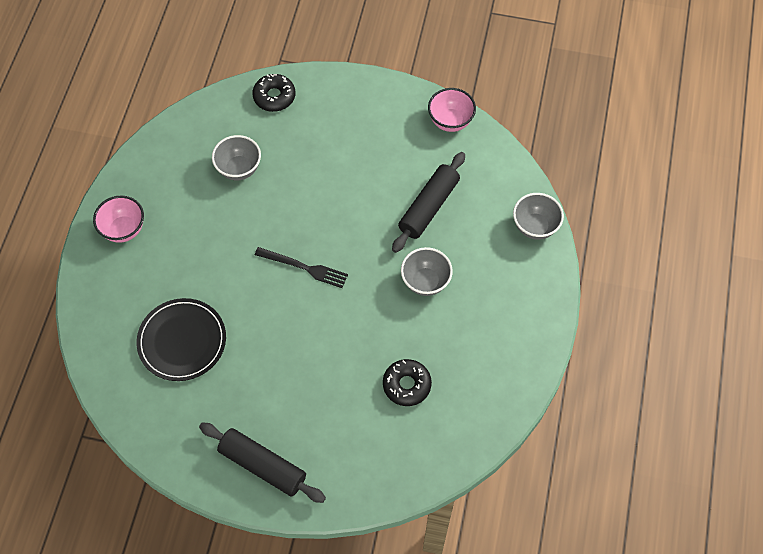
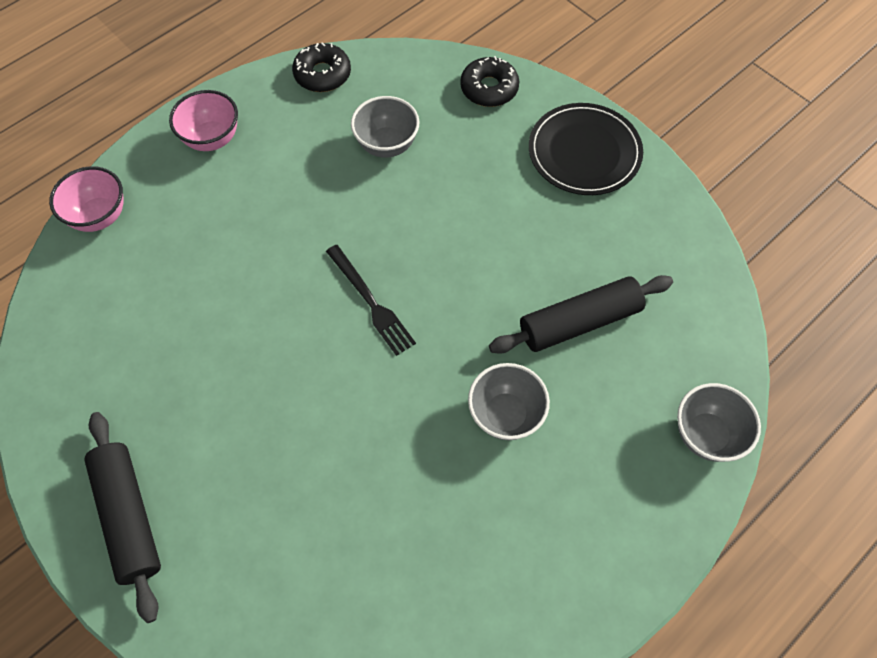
camera: 35 degrees right, 0 degrees up
black plate [136,298,226,381] -> black plate moved to [529,103,643,195]
black donut [383,359,432,406] -> black donut moved to [292,42,351,92]
pink bowl [428,88,476,132] -> pink bowl moved to [49,166,124,232]

